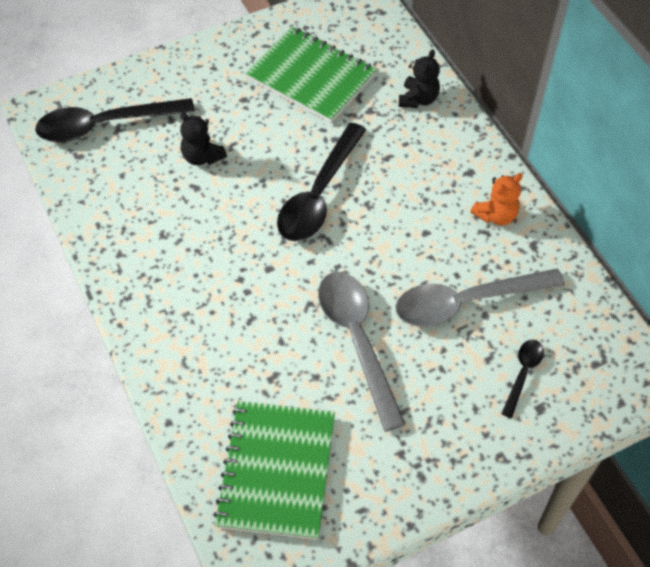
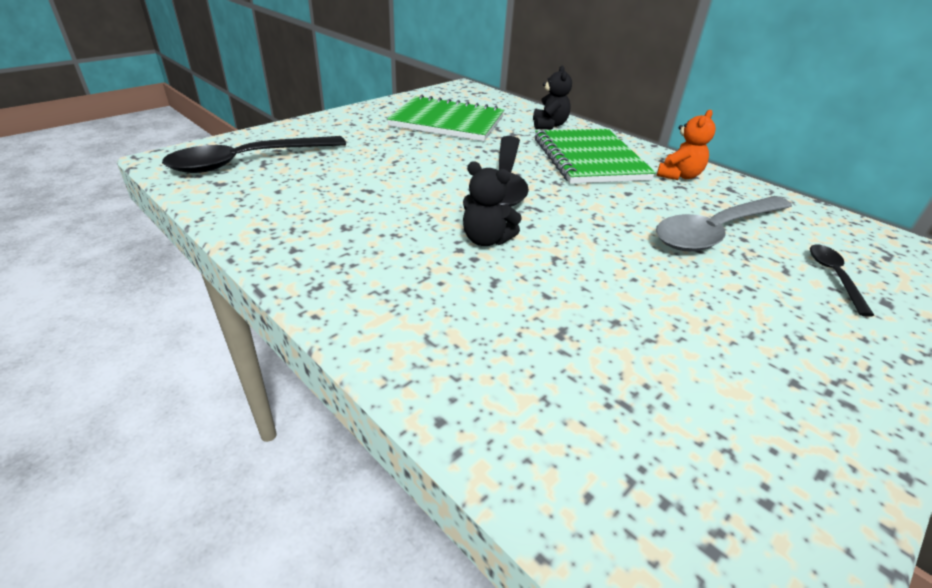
camera: 20 degrees left, 20 degrees down
black teddy bear [180,112,227,165] -> black teddy bear moved to [463,161,522,246]
green notebook [213,401,335,540] -> green notebook moved to [534,129,656,184]
grey spoon [318,272,406,432] -> none

